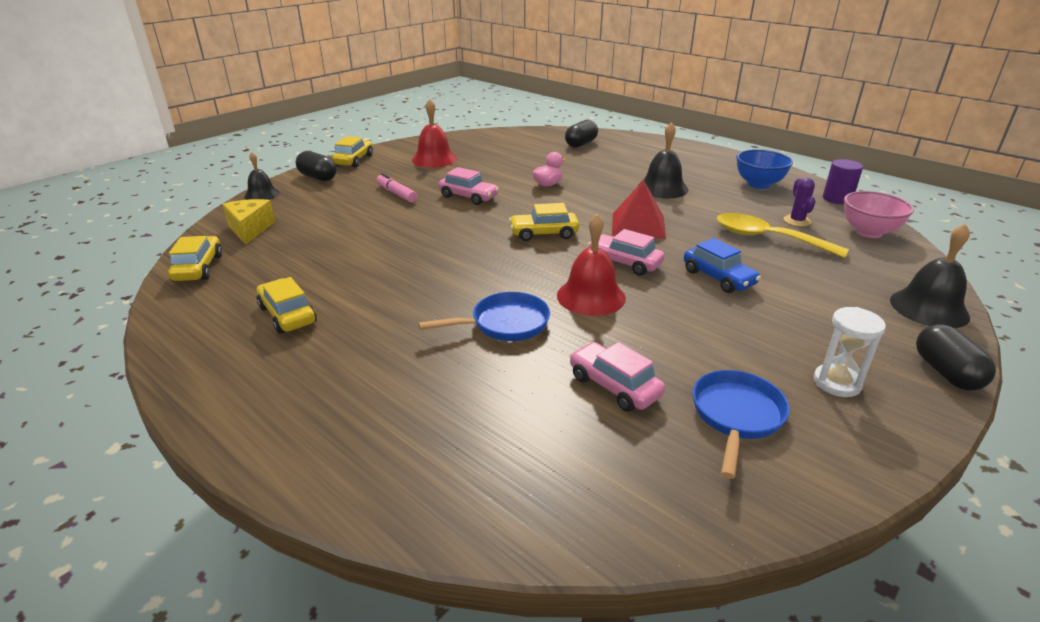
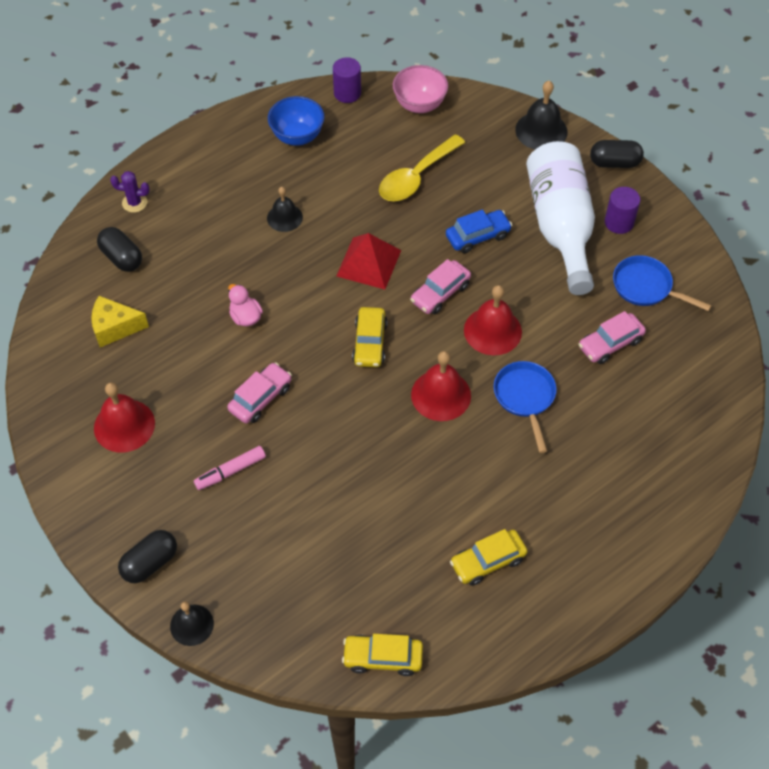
camera: 80 degrees left, 25 degrees up
yellow cheese [222,199,275,245] -> yellow cheese moved to [91,296,149,347]
yellow car [332,136,373,167] -> none
black bell [637,122,688,198] -> black bell [267,187,303,232], size x0.65
purple cactus [784,178,816,227] -> purple cactus moved to [110,171,149,213]
white hourglass [814,307,886,397] -> purple cylinder [605,187,640,234]
none -> red bell [411,351,471,421]
none -> white bottle [526,141,595,295]

